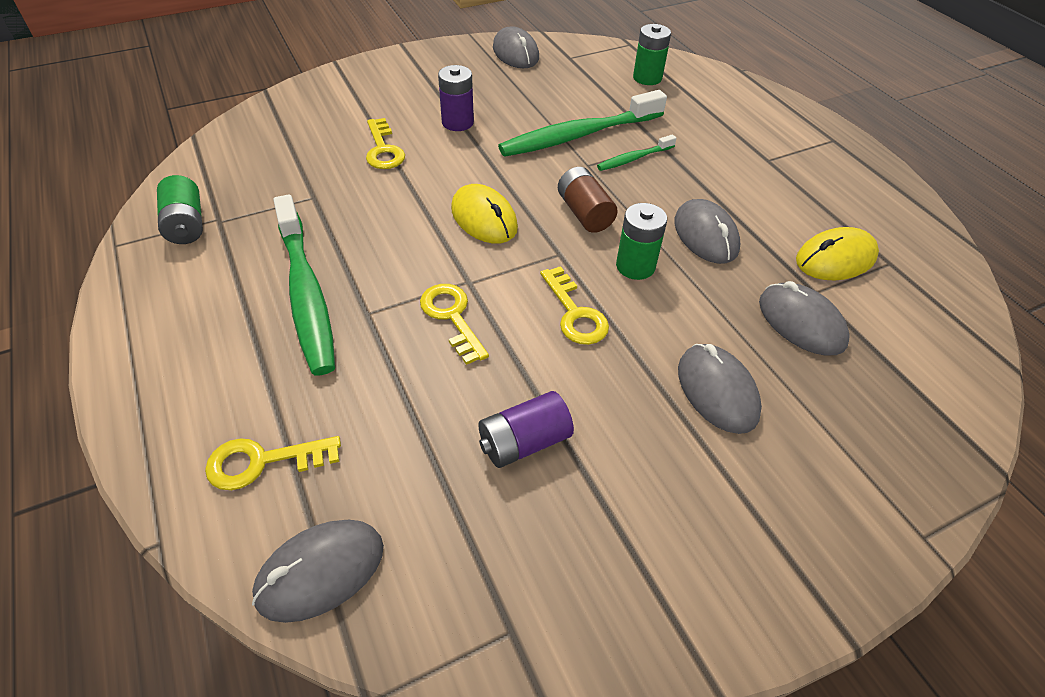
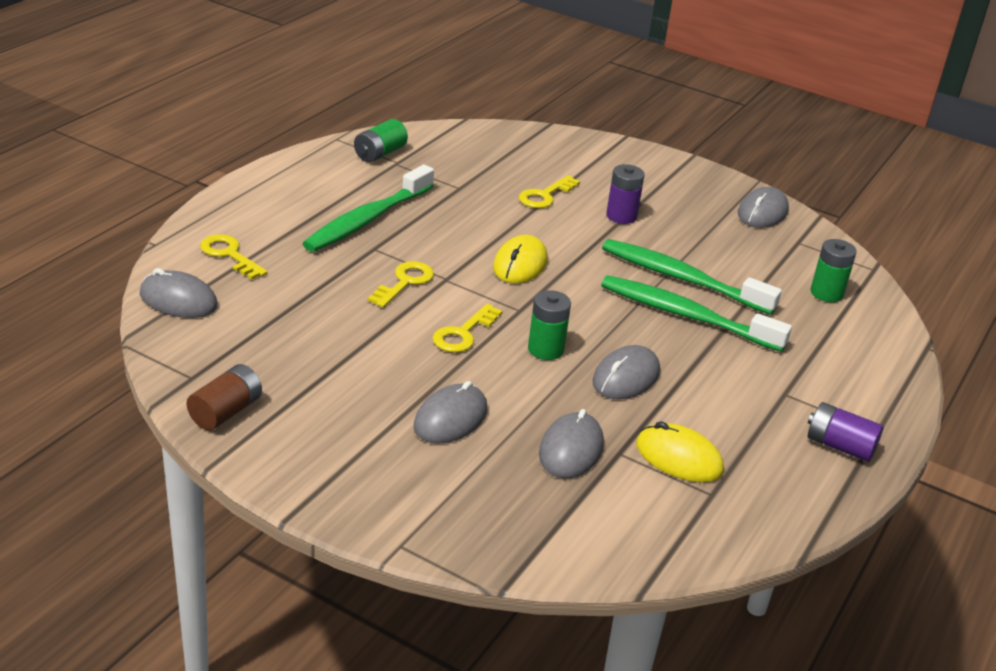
camera: 55 degrees right, 15 degrees down
purple battery [479,391,574,468] -> purple battery moved to [808,402,884,462]
brown battery [558,167,618,233] -> brown battery moved to [186,364,262,430]
green toothbrush [597,134,676,171] -> green toothbrush [601,275,792,352], size x2.08

